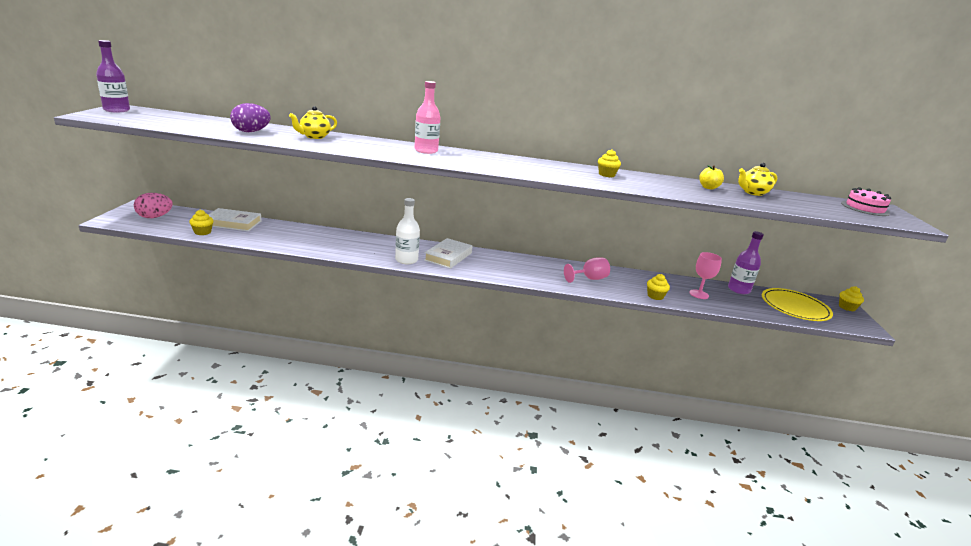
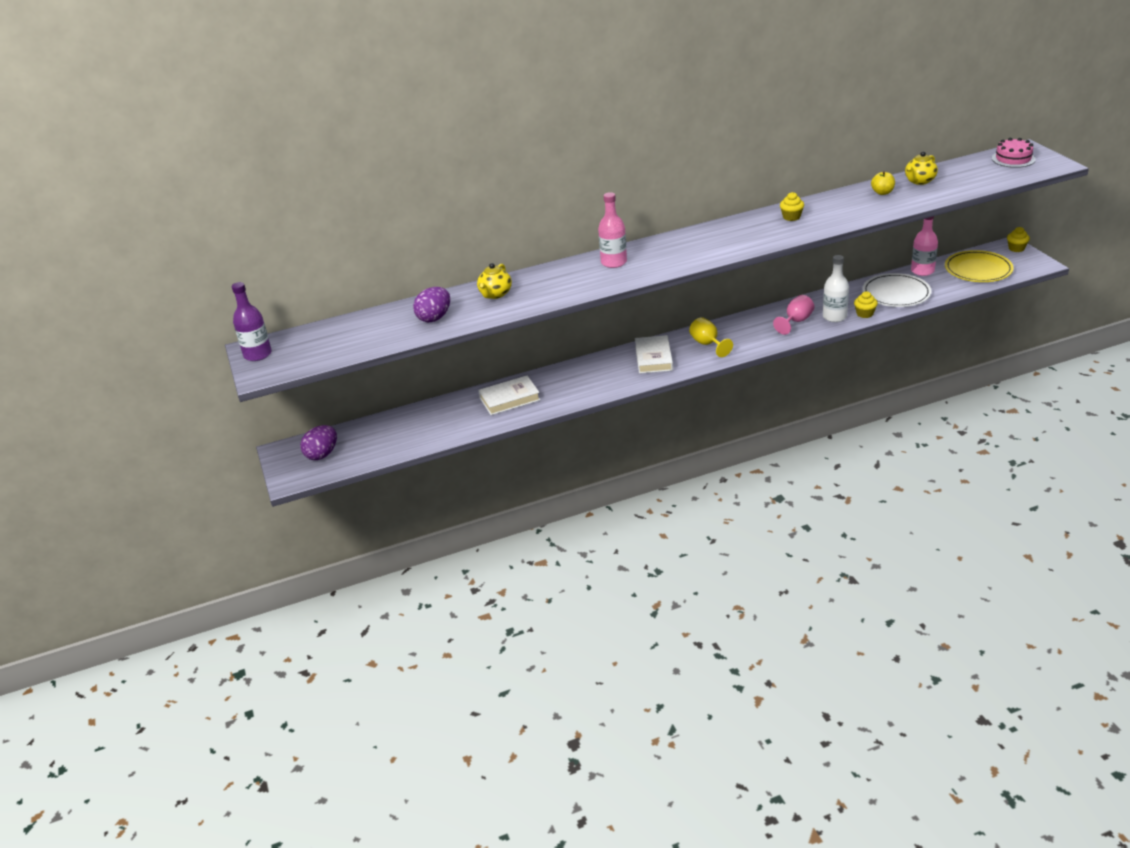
camera: 20 degrees left, 10 degrees up
pink egg [134,193,173,218] -> purple egg [300,425,337,460]
yellow cupcake [189,210,213,235] -> none
white book [208,208,262,231] -> white book moved to [478,376,540,415]
white bottle [395,198,420,264] -> white bottle moved to [823,255,849,322]
pink goblet [689,252,722,299] -> white plate [862,273,932,307]
purple bottle [728,231,764,294] -> pink bottle [911,216,938,276]
none -> yellow goblet [689,317,733,357]

